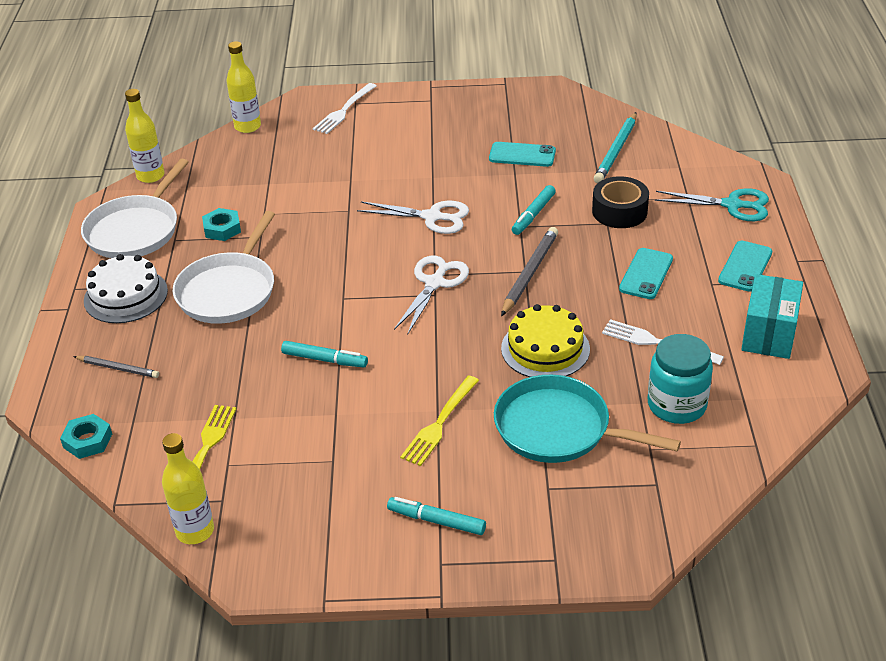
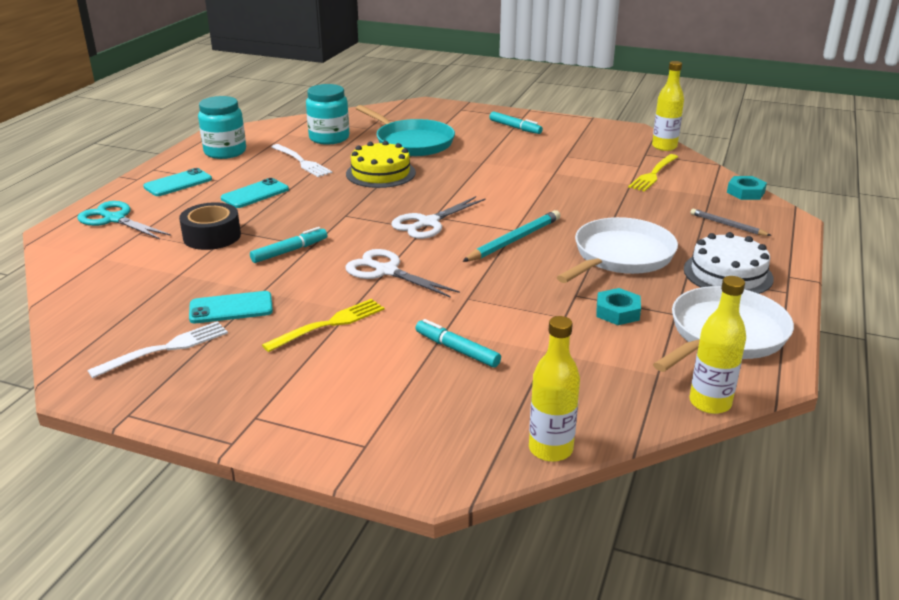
camera: 160 degrees left, 10 degrees down
turquoise marker [281,341,368,368] -> turquoise marker moved to [415,319,501,367]
white fork [313,83,376,134] -> white fork moved to [87,321,228,378]
yellow fork [400,376,479,466] -> yellow fork moved to [262,299,384,352]
turquoise phone [489,142,556,167] -> turquoise phone turned 45 degrees counterclockwise [189,291,273,323]
grey pencil [501,227,558,316] -> none
turquoise pencil [594,112,636,183] -> turquoise pencil moved to [462,210,560,262]
turquoise box [741,274,803,359] -> turquoise jar [198,96,246,159]

